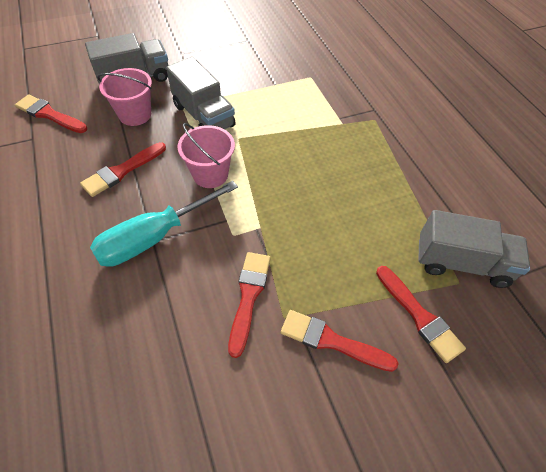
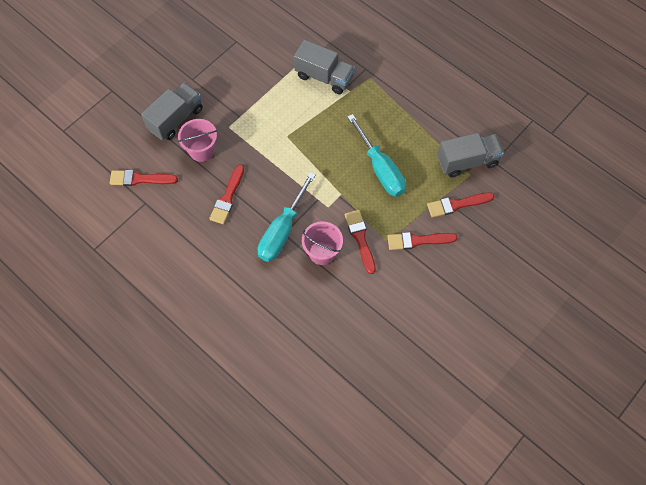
camera: 25 degrees left, 10 degrees up
grey truck [166,57,236,129] -> grey truck moved to [294,40,355,94]
pink bucket [177,123,235,188] -> pink bucket moved to [302,221,343,265]
red brush [376,266,466,363] -> red brush turned 135 degrees clockwise [427,192,495,218]
none -> turquoise screwdriver [347,114,406,197]

